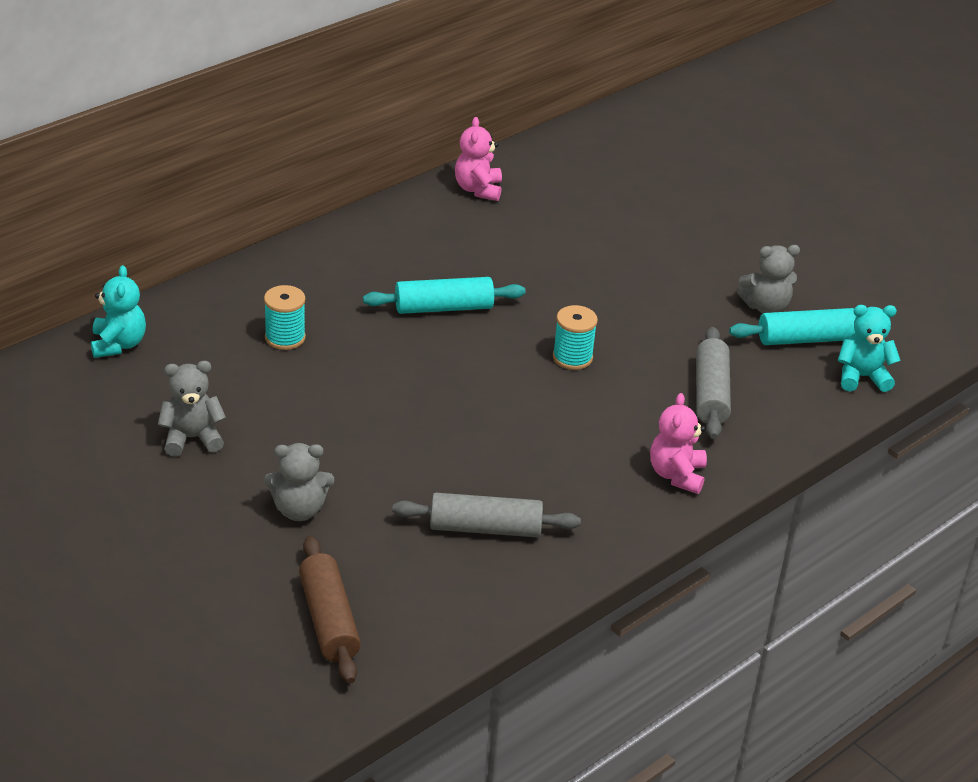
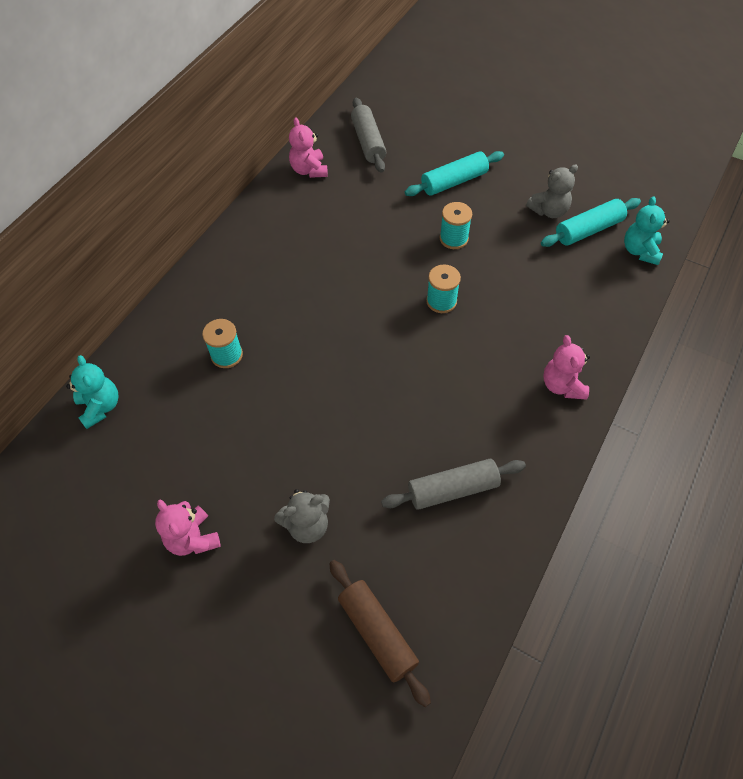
camera: 15 degrees left, 20 degrees up
grey teddy bear [158,361,226,456] -> none
turquoise rolling pin [363,277,525,314] -> turquoise rolling pin moved to [405,151,504,196]
grey rolling pin [696,327,731,439] -> grey rolling pin moved to [351,98,386,173]
turquoise teddy bear [838,305,901,392] -> turquoise teddy bear turned 60 degrees counterclockwise [624,196,670,265]
none -> pink teddy bear [155,500,220,556]
none -> turquoise spool [440,202,472,249]

